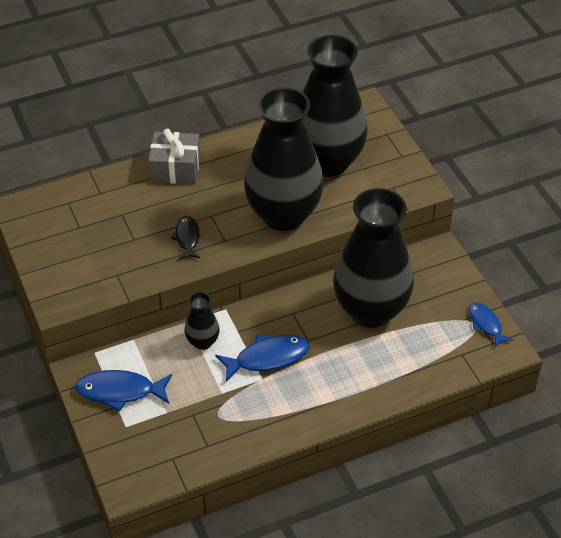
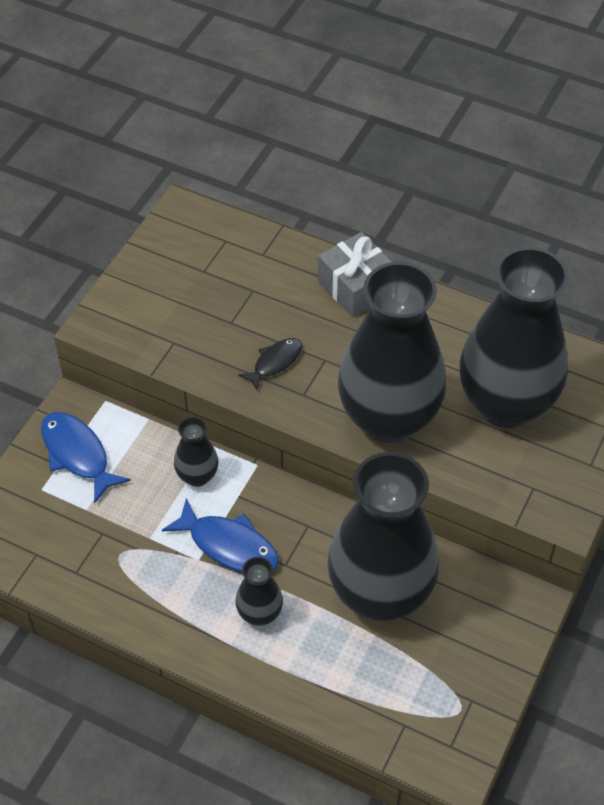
camera: 50 degrees right, 5 degrees up
blue fish [469,302,513,347] -> none
none -> black vase [235,557,283,626]

